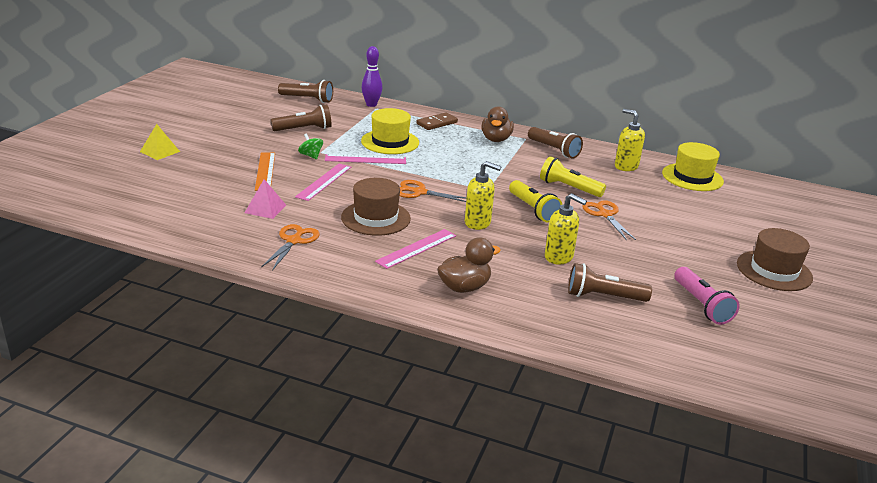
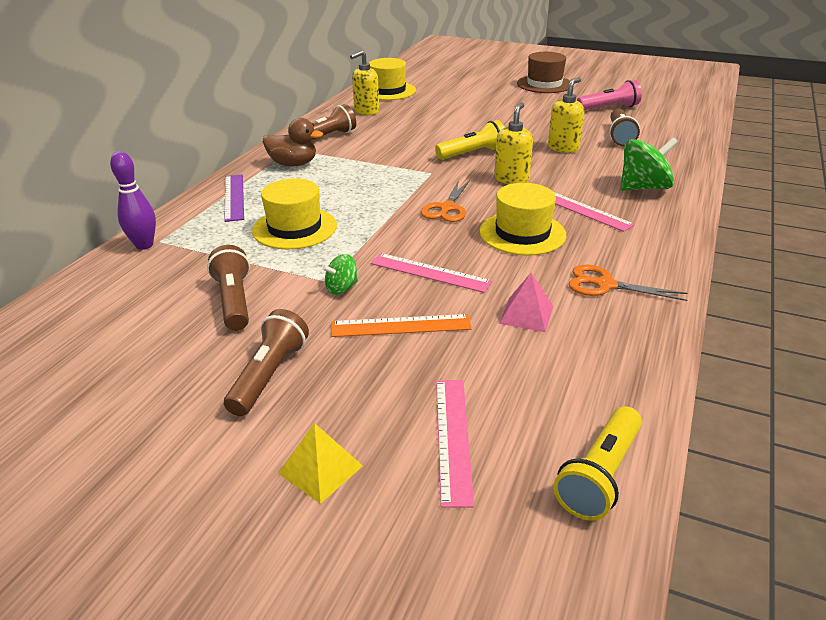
camera: 85 degrees left, 5 degrees up
brown flashlight [278,80,333,103] -> brown flashlight moved to [224,309,309,416]
pink ruler [325,154,406,164] -> pink ruler moved to [436,380,474,508]
brown hat [341,178,411,236] -> yellow hat [480,183,566,255]
brown domino [416,112,458,130] -> purple ruler [224,174,244,222]
brown duck [437,237,501,293] -> green spinning top [620,137,678,191]
yellow flashlight [540,156,606,197] -> yellow flashlight moved to [553,406,642,521]
orange scissors [582,200,636,240] -> none

